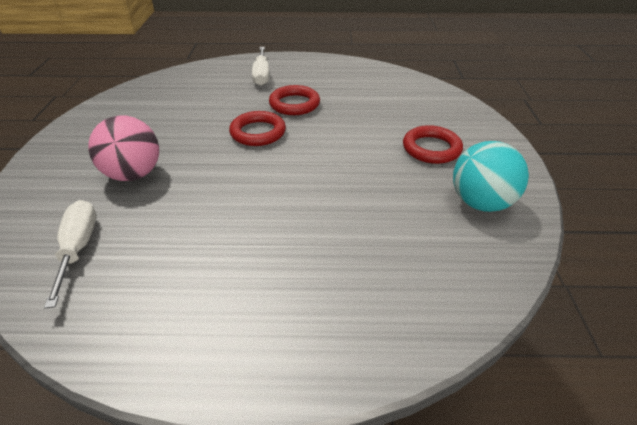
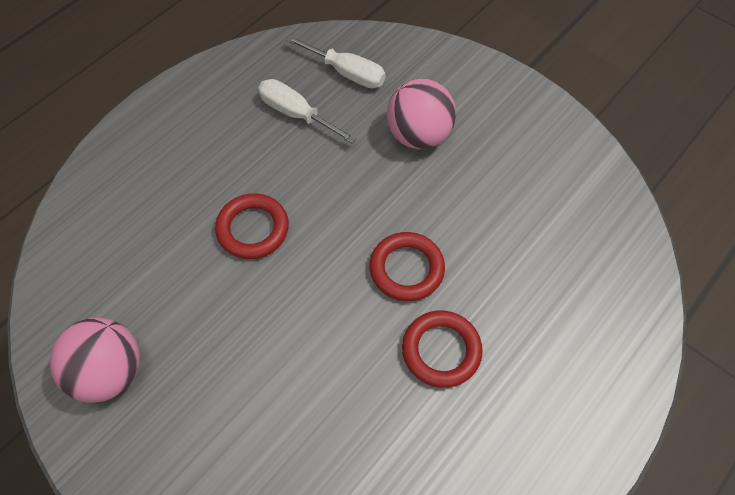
camera: 130 degrees right, 20 degrees up
white screwdriver [252,47,269,86] -> white screwdriver moved to [258,79,357,144]
red ring [403,125,463,164] -> red ring moved to [215,193,289,259]
turquoise ball [453,141,529,212] -> pink ball [49,317,140,403]

